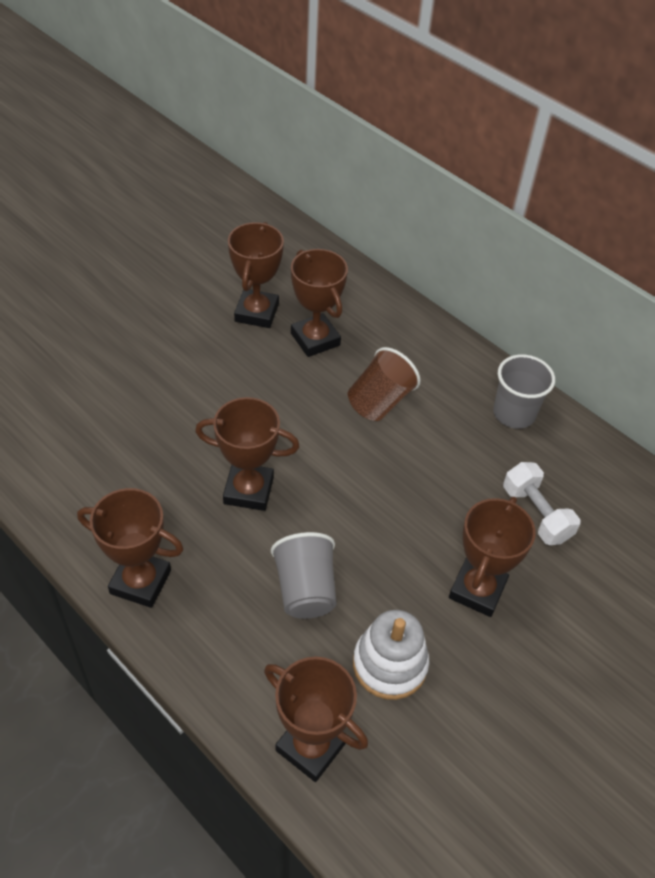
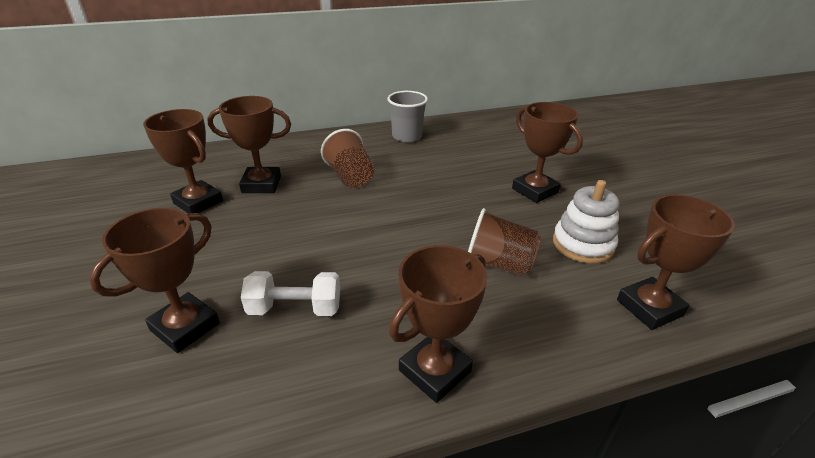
camera: 60 degrees left, 15 degrees down
brown trophy [195,397,299,511] -> brown trophy moved to [89,208,220,353]
grey cup [271,532,337,619] -> brown cup [468,208,541,276]
white dumbbell [503,462,580,545] -> white dumbbell moved to [241,271,340,316]

